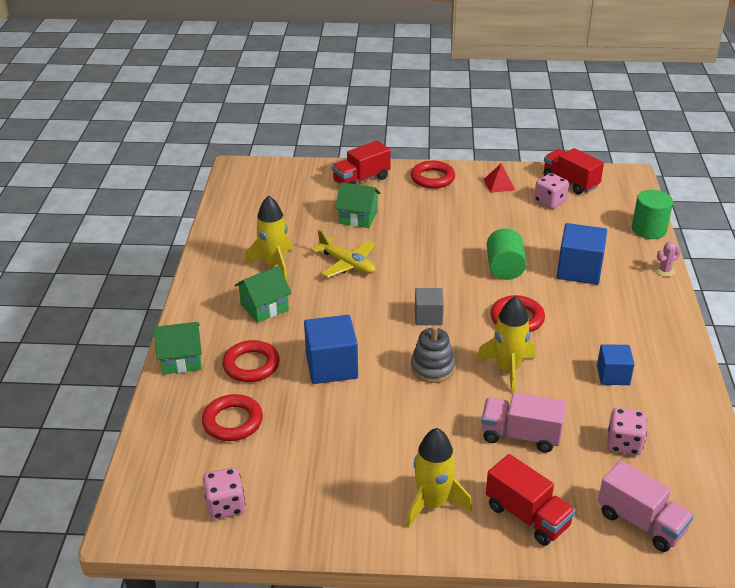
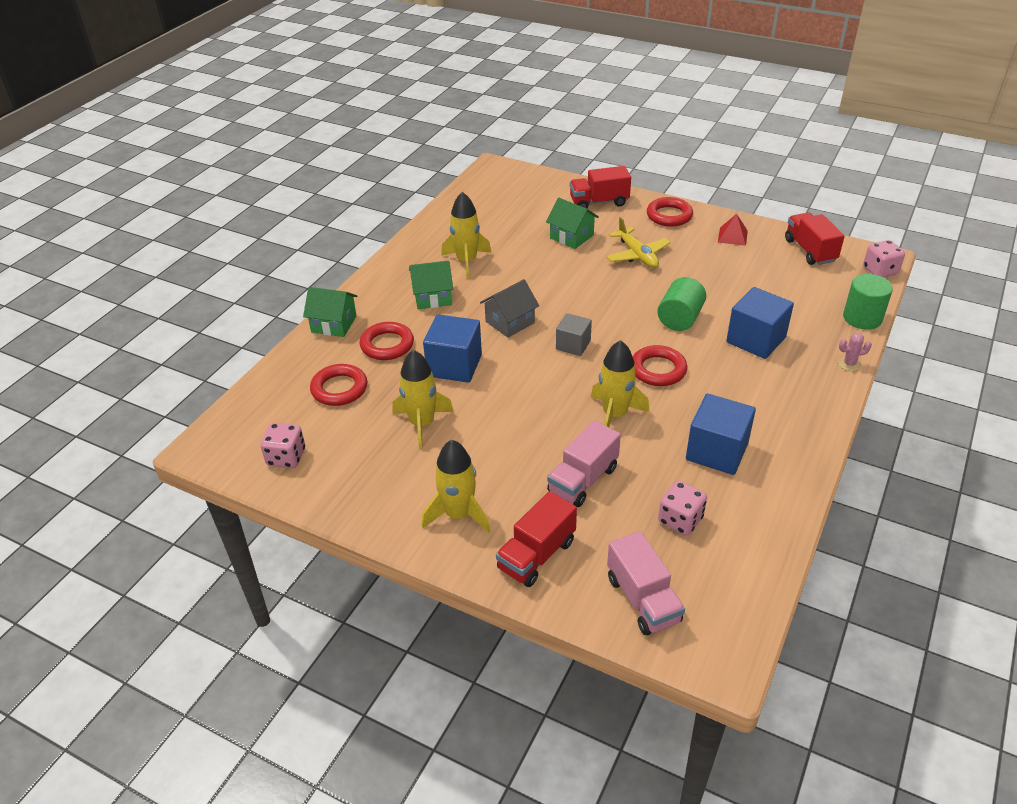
camera: 25 degrees right, 5 degrees up
yellow plane [312,230,376,278] -> yellow plane moved to [606,217,671,268]
grey stacking toy [411,325,455,383] -> none
pink truck [481,392,566,452] -> pink truck turned 90 degrees counterclockwise [547,420,621,507]
red truck [486,454,575,546] -> red truck turned 60 degrees clockwise [496,491,577,587]
pink dice [534,173,569,209] -> pink dice moved to [863,240,905,277]
blue cube [597,344,635,385] -> blue cube [686,394,756,475], size x1.62
none -> yellow rocket [393,350,454,449]
none -> grey house [480,279,539,338]

